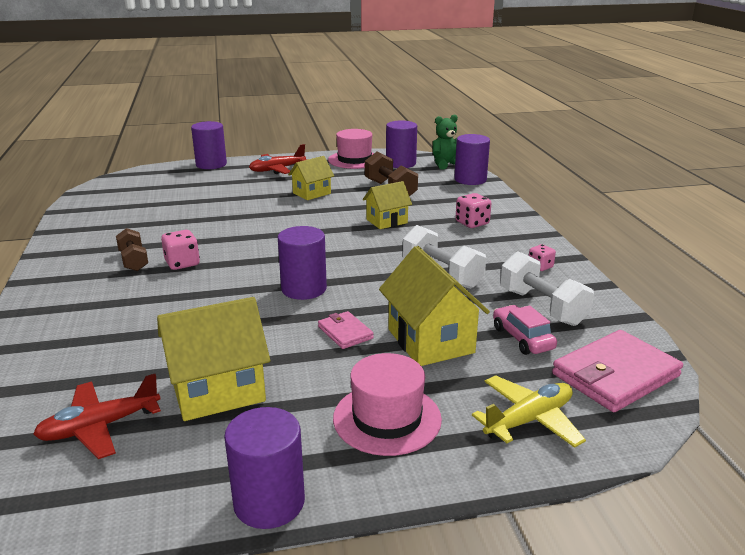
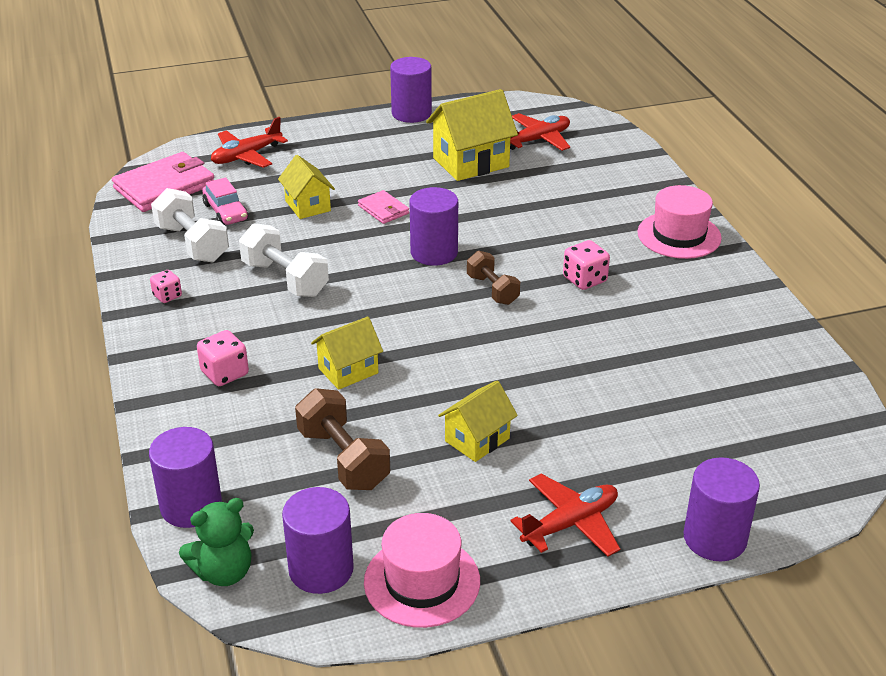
camera: 175 degrees right, 10 degrees up
brown dumbbell [116,228,148,271] -> brown dumbbell moved to [467,251,520,305]
pink hat [333,353,442,456] -> pink hat moved to [637,185,722,259]
yellow house [379,246,490,366] -> yellow house [278,155,335,219], size x0.62
yellow plane [472,375,586,448] -> red plane [211,117,288,168]

